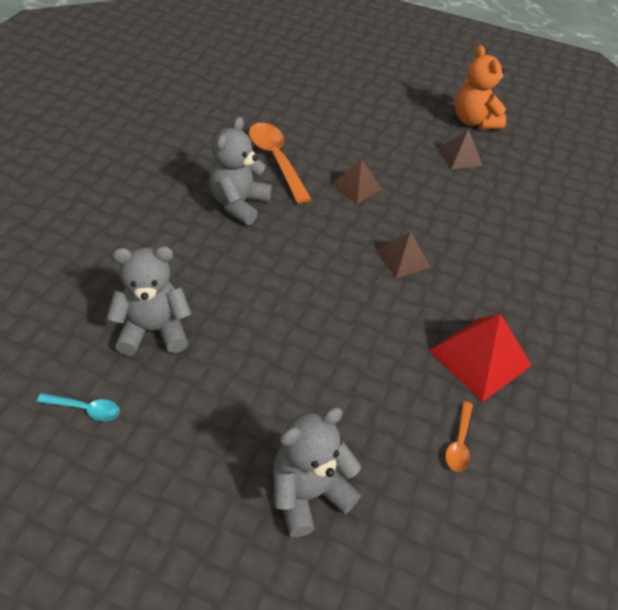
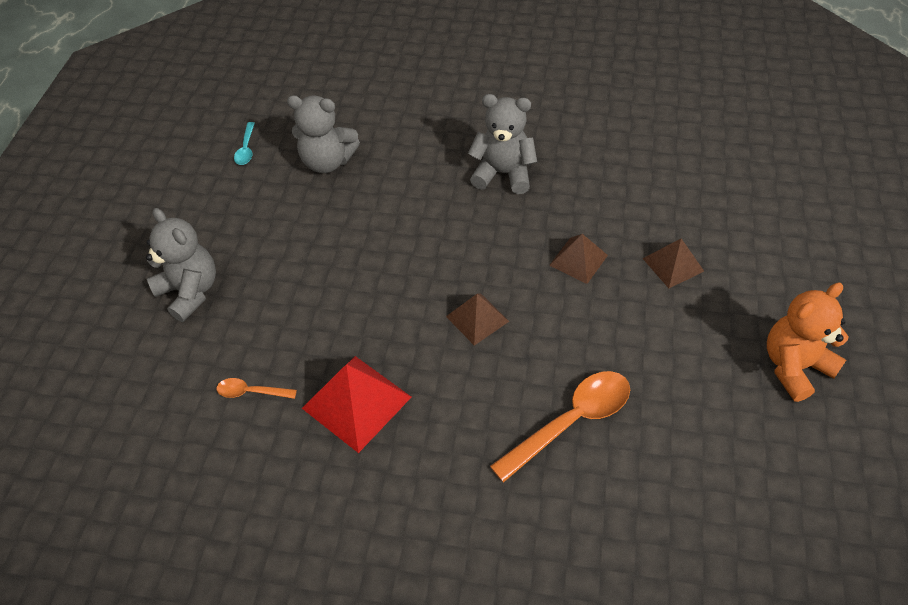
camera: 85 degrees right, 5 degrees up
grey teddy bear [106,246,192,356] -> grey teddy bear turned 120 degrees clockwise [287,95,360,173]
orange spoon [249,123,311,203] -> orange spoon moved to [490,371,630,483]
brown pyramid [438,129,483,169] -> brown pyramid moved to [642,239,704,288]

